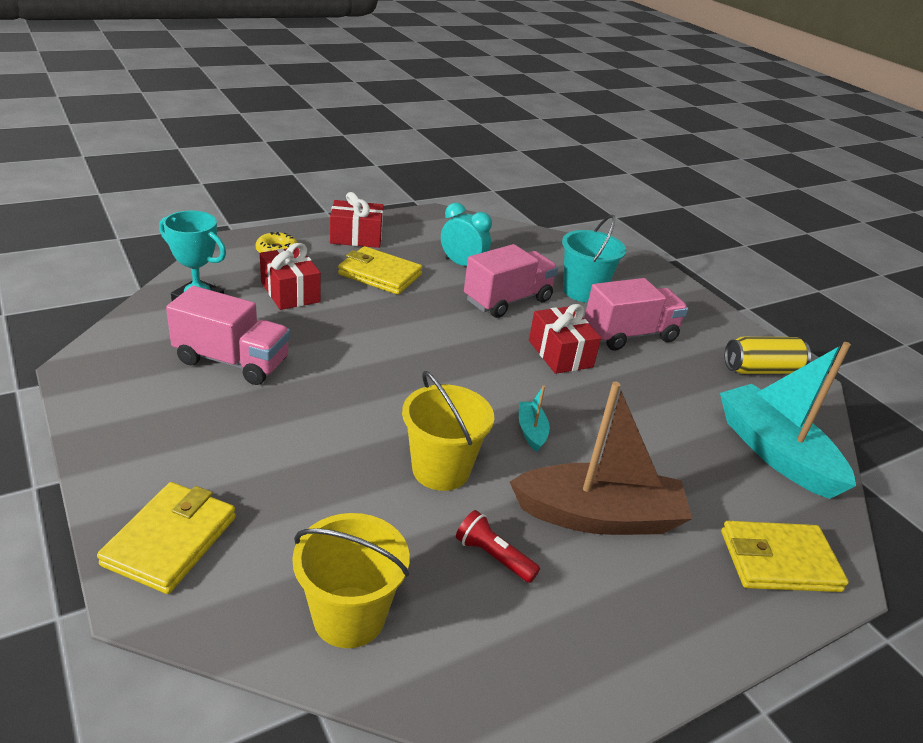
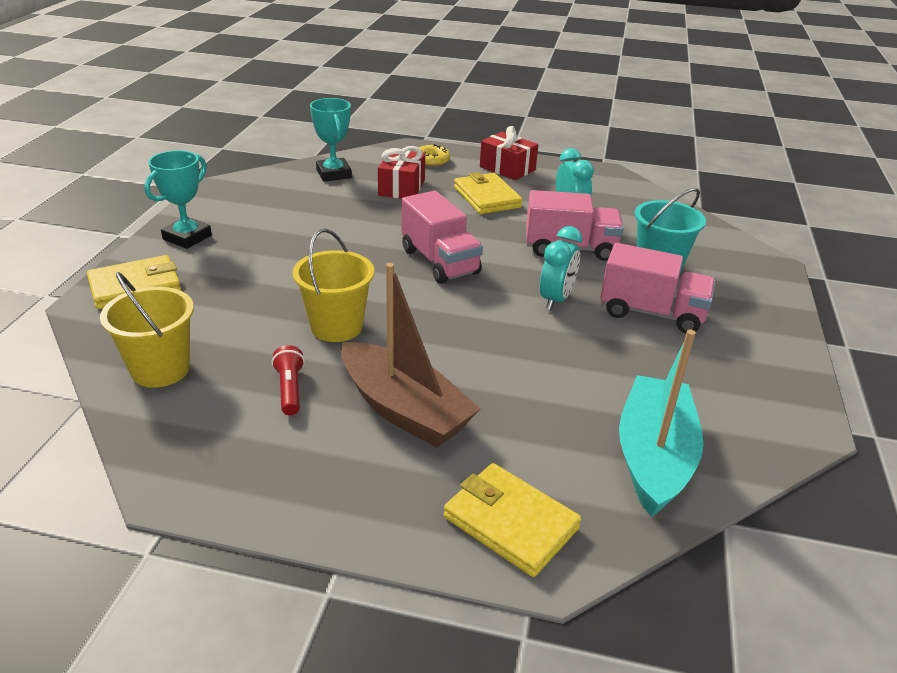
camera: 45 degrees right, 0 degrees up
pink truck [166,286,290,385] -> pink truck moved to [401,191,483,284]
turquoise boat [519,385,550,452] -> none
red gift [529,304,601,374] -> turquoise clock [540,226,582,310]
yellow can [725,337,811,374] -> none
none -> turquoise trophy [145,150,212,249]

